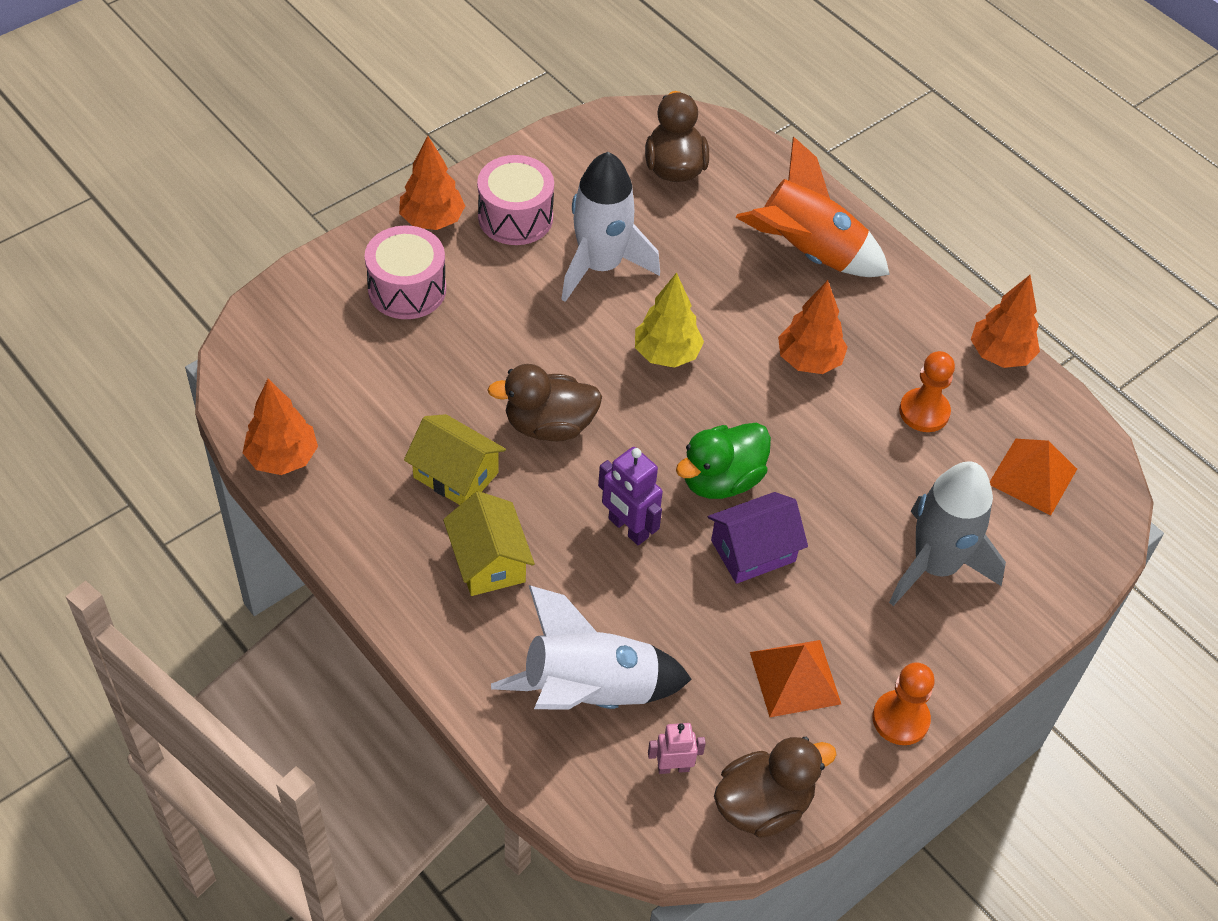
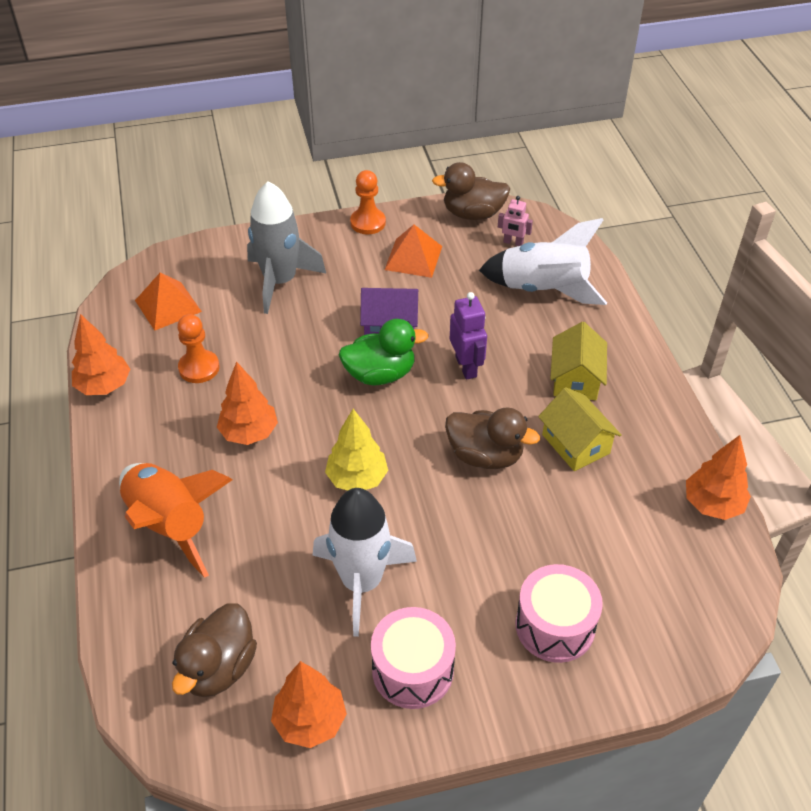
camera: 150 degrees left, 5 degrees down
orange tree [399,136,465,230] -> orange tree moved to [271,661,347,748]

